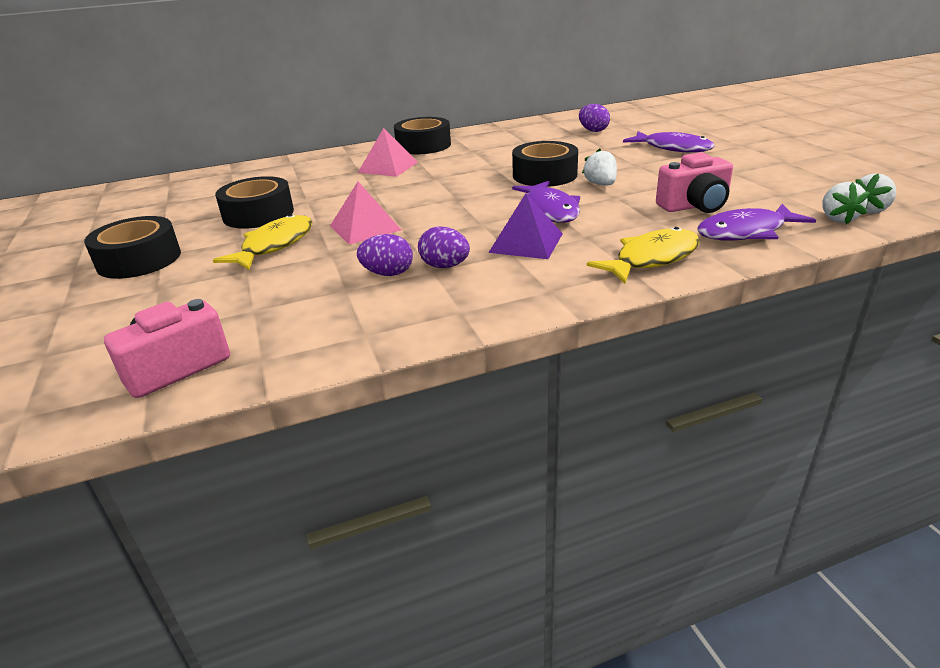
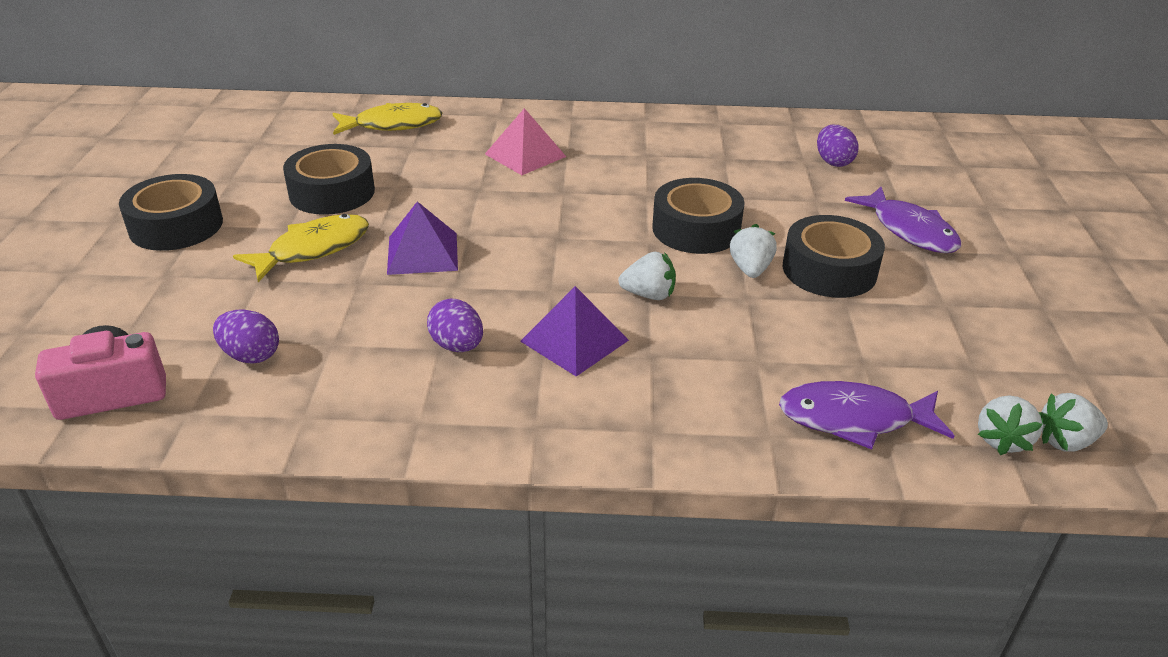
camera: 20 degrees right, 5 degrees up
pink pyramid [330,182,401,245] -> purple pyramid [387,201,458,275]
purple egg [357,234,413,276] -> purple egg moved to [213,310,279,364]
black tape [394,117,451,154] -> black tape moved to [783,215,885,298]
purple fish [512,181,580,223] -> white strawberry [618,252,676,300]
yellow fish [587,227,700,284] -> yellow fish moved to [332,103,443,135]
pink camera [656,152,733,213] -> none

